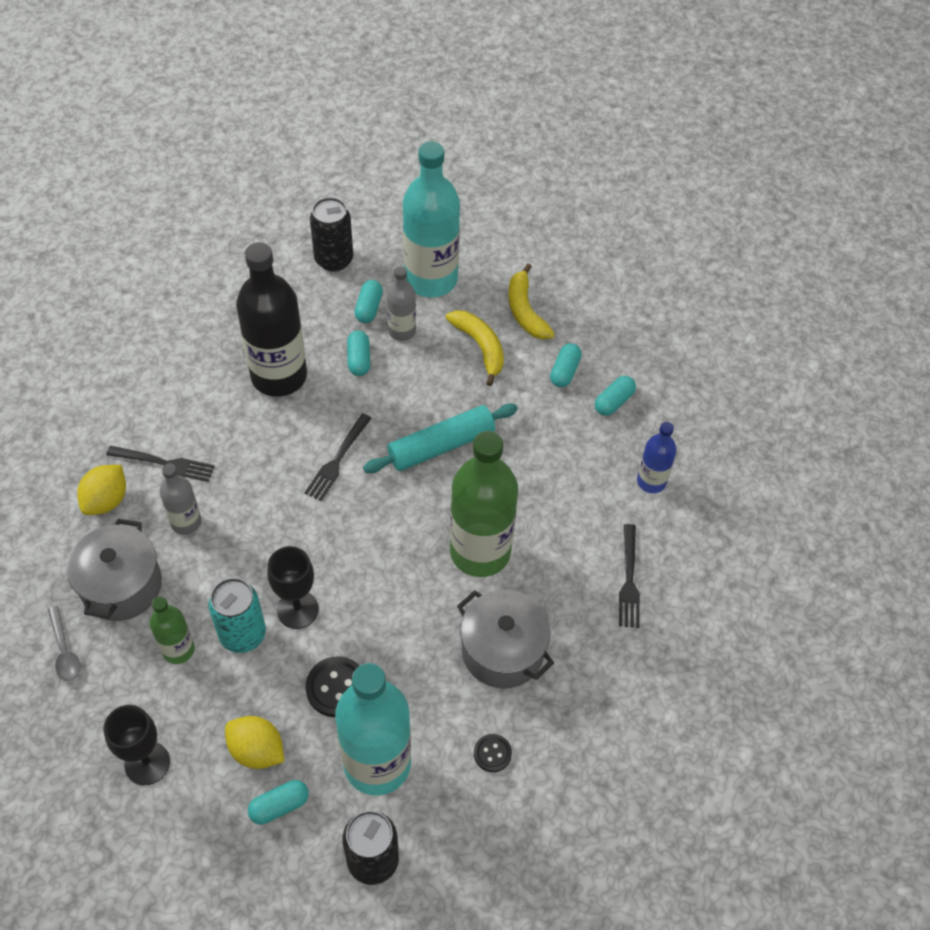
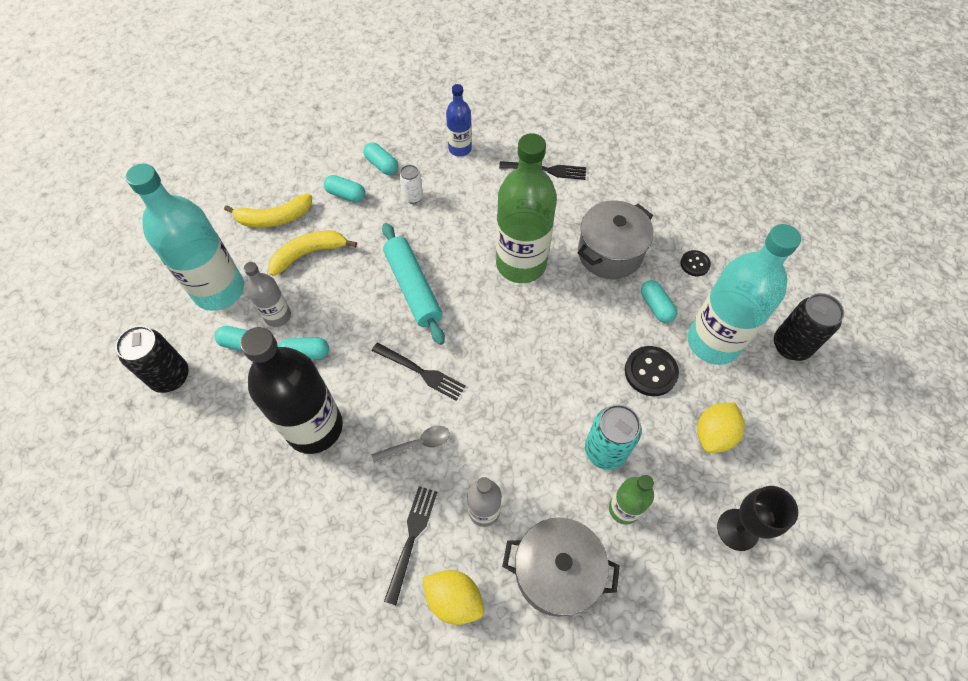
camera: 85 degrees left, 5 degrees up
grey spoon [48,606,81,681] -> grey spoon moved to [372,426,450,463]
turquoise capsule [248,780,309,824] -> turquoise capsule moved to [641,280,677,323]
black goblet [267,546,319,629] -> none
none -> white can [399,165,423,204]

